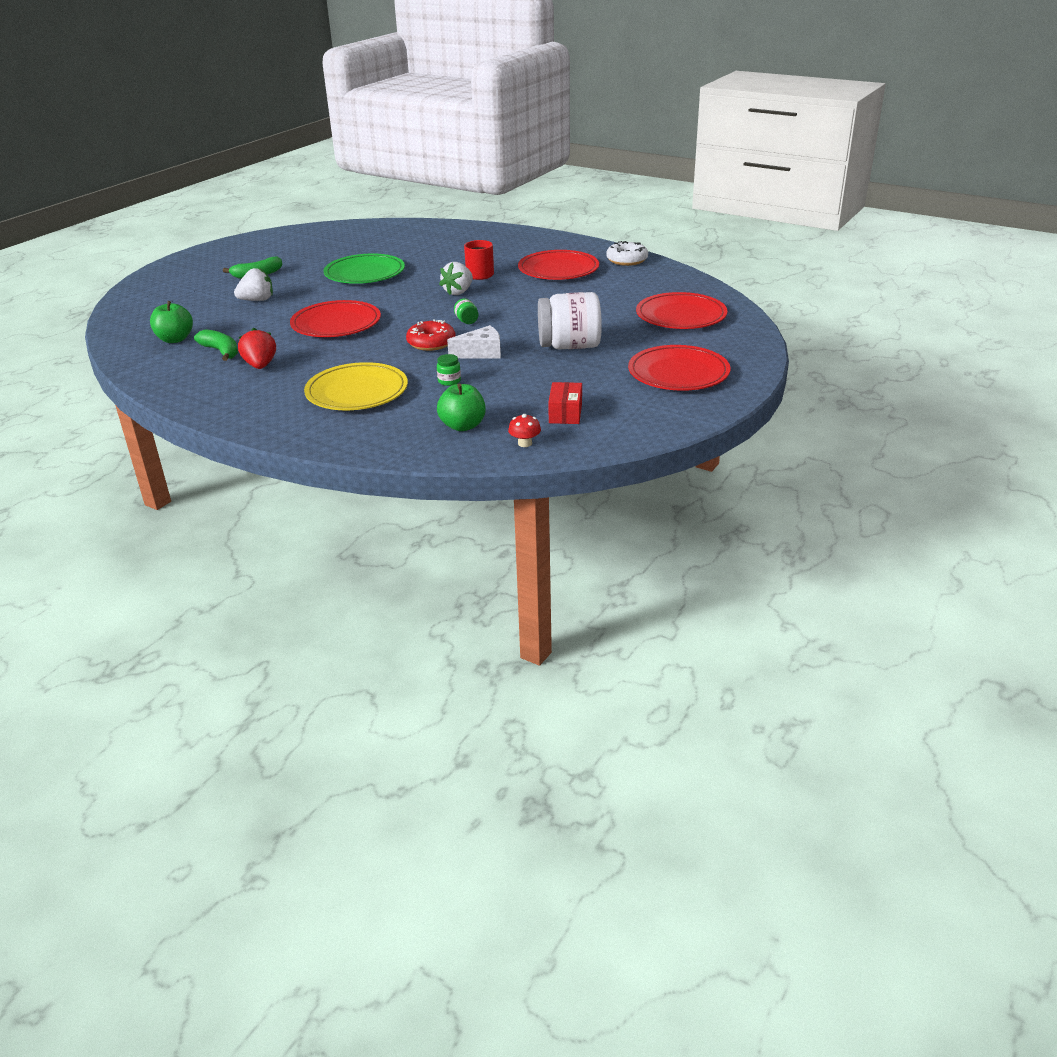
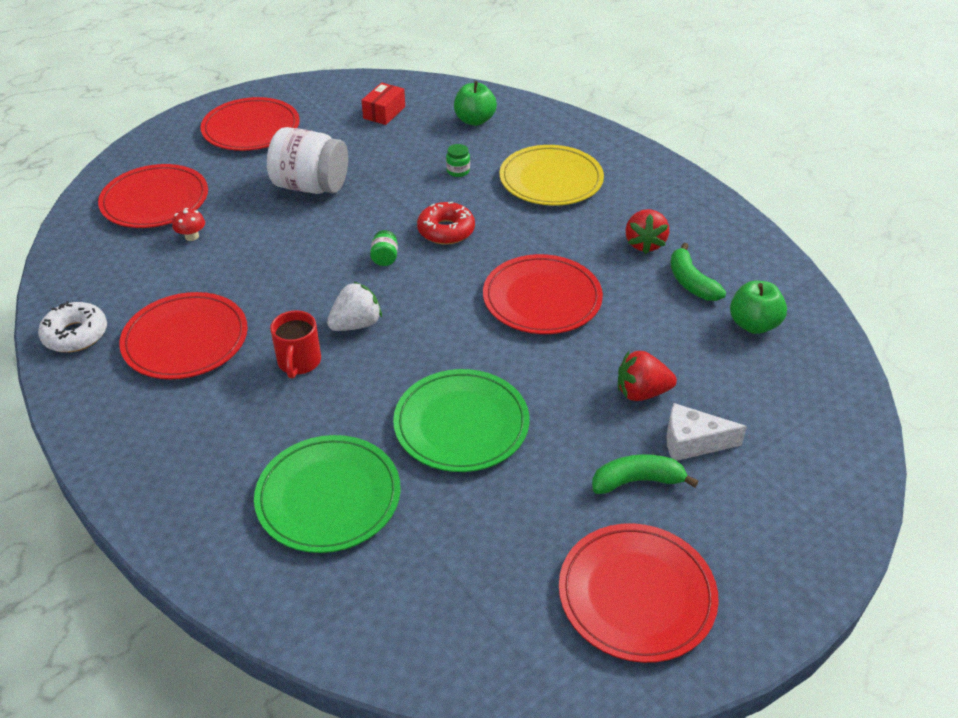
camera: 160 degrees left, 10 degrees up
white strawberry [234,267,273,301] -> red strawberry [618,351,677,401]
white cheese [447,325,501,359] -> white cheese moved to [667,403,747,461]
red mushroom [508,414,541,447] -> red mushroom moved to [172,208,205,241]
none -> green plate [254,435,401,553]
none -> red plate [559,523,719,663]

